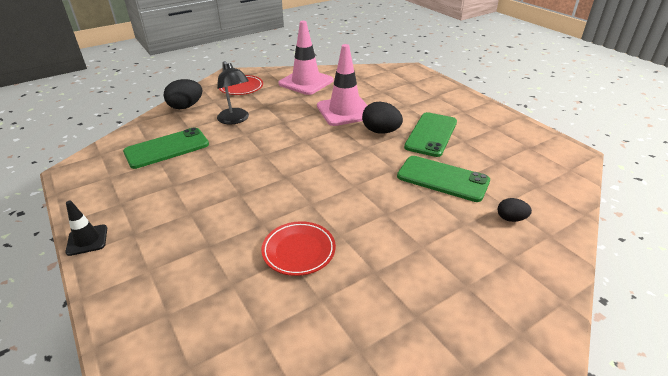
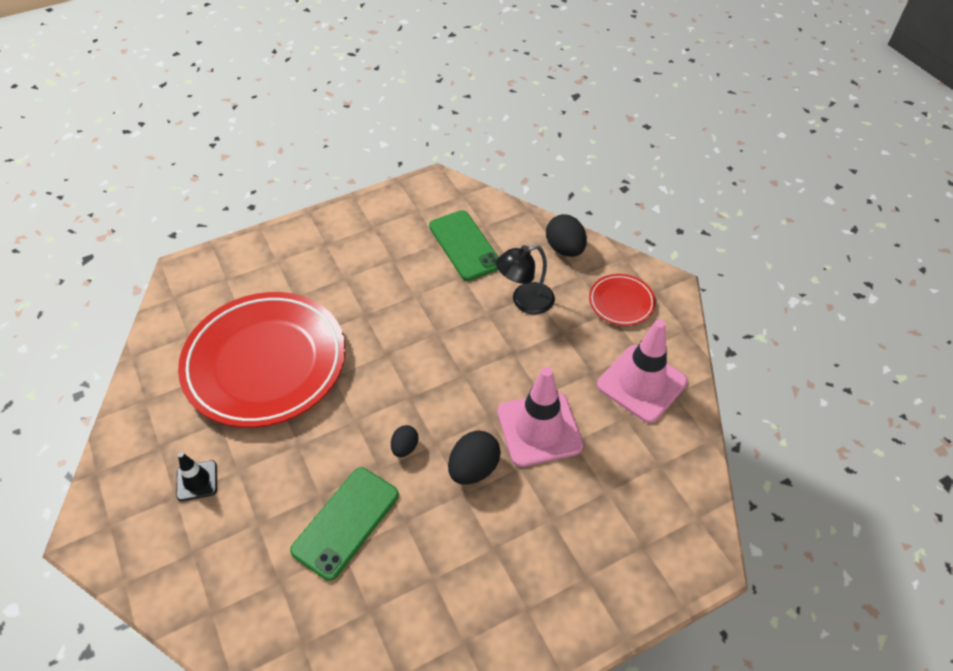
camera: 95 degrees right, 15 degrees up
black traffic cone [65,200,107,256] -> black traffic cone moved to [176,452,217,501]
red plate [261,221,336,276] -> red plate [178,292,346,428], size x2.32
green phone [404,112,457,157] -> none
black egg [498,198,532,222] -> black egg moved to [391,425,419,457]

